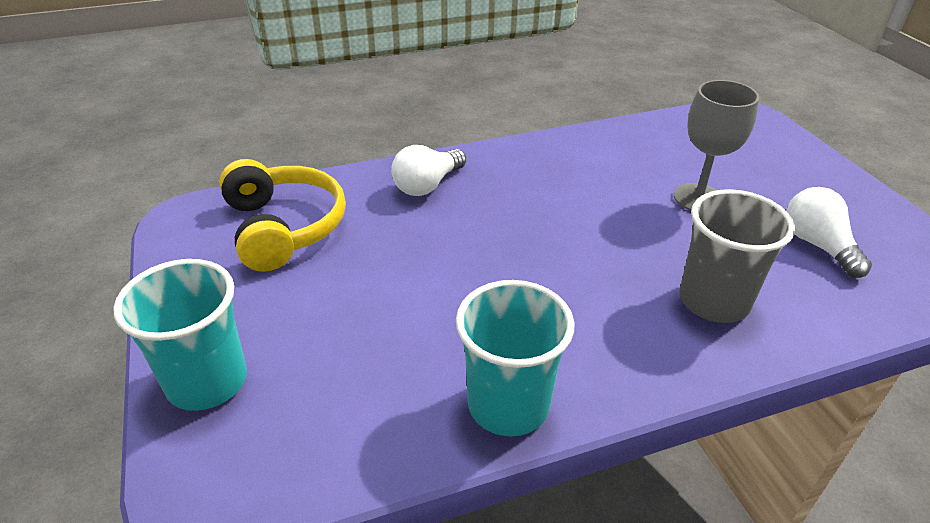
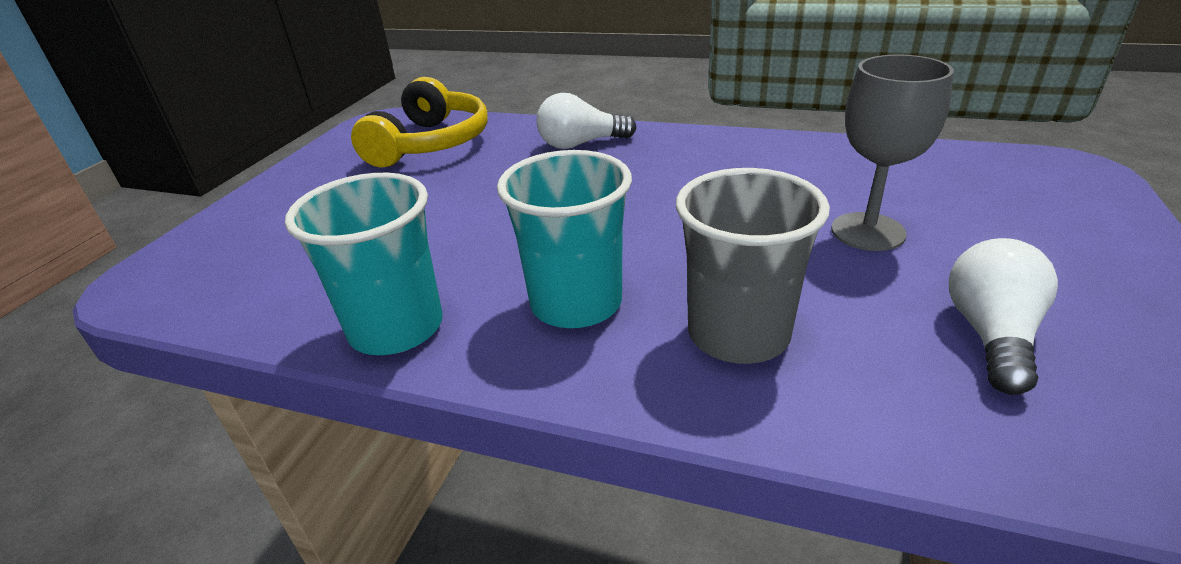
camera: 40 degrees right, 5 degrees down
turquoise cup [113,259,247,411] -> turquoise cup moved to [497,150,632,328]

